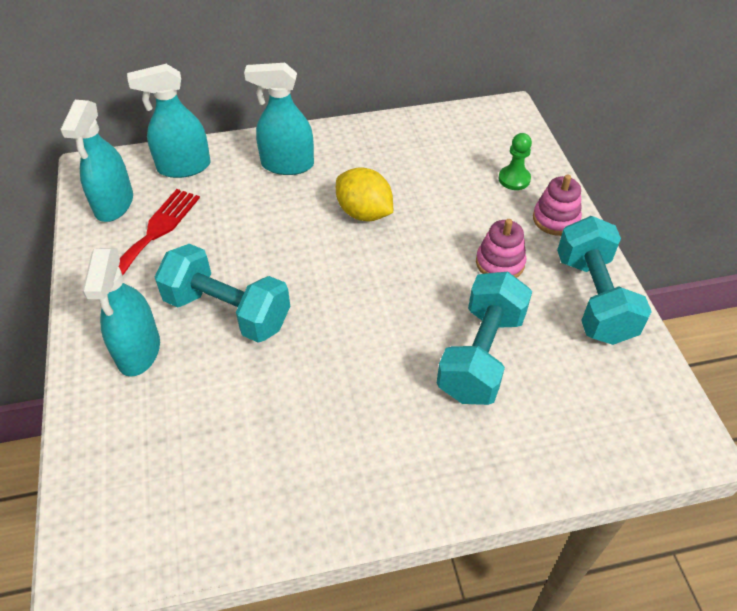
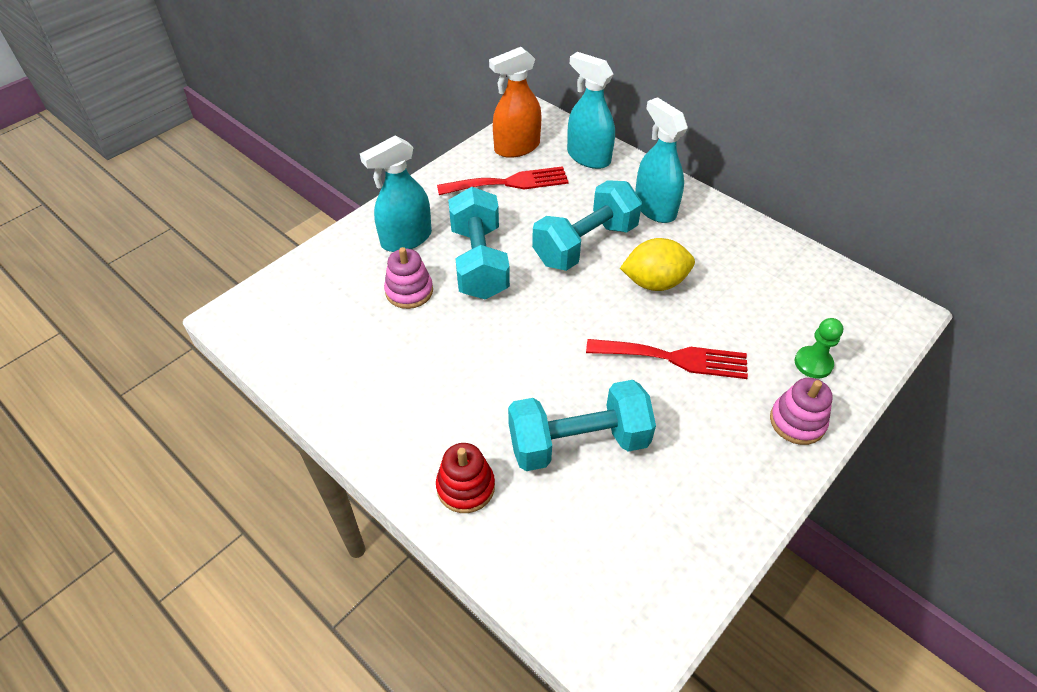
camera: 55 degrees right, 0 degrees up
turquoise spray bottle [60,100,133,222] -> orange spray bottle [489,47,541,158]
yellow lemon [336,167,393,221] -> yellow lemon turned 75 degrees clockwise [620,238,695,291]
pink stacking toy [476,219,527,278] -> pink stacking toy moved to [384,247,433,309]
turquoise dumbbell [557,216,652,345] -> turquoise dumbbell moved to [532,180,642,271]
none -> red stacking toy [436,443,495,513]
none -> red fork [586,339,748,379]

